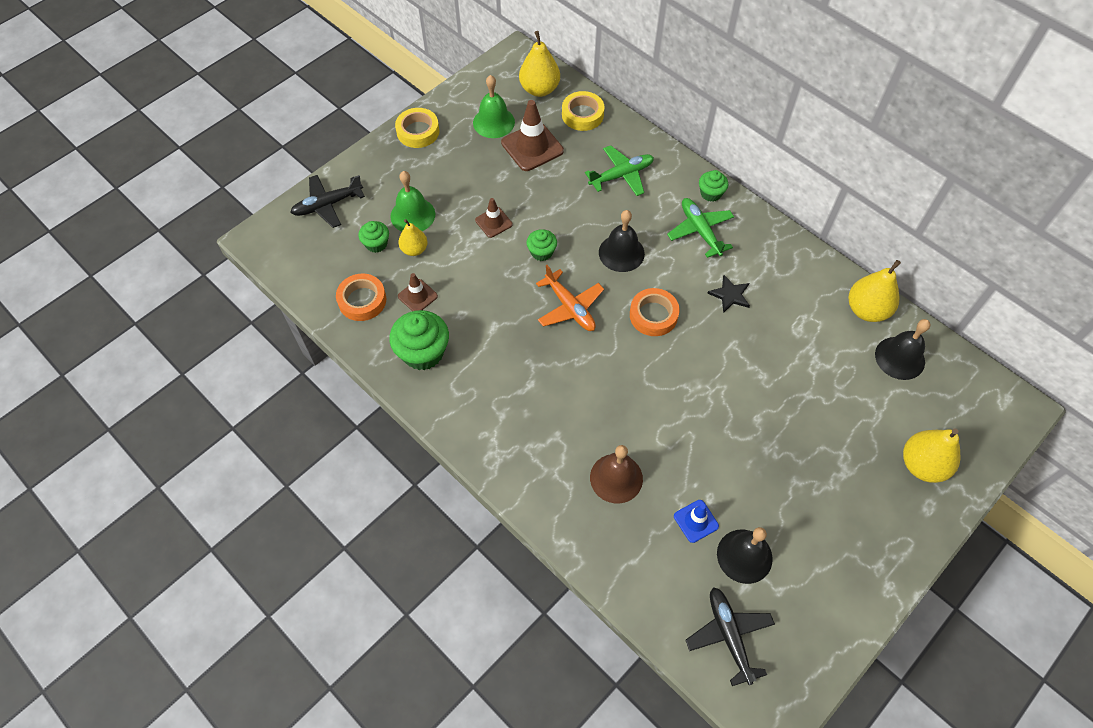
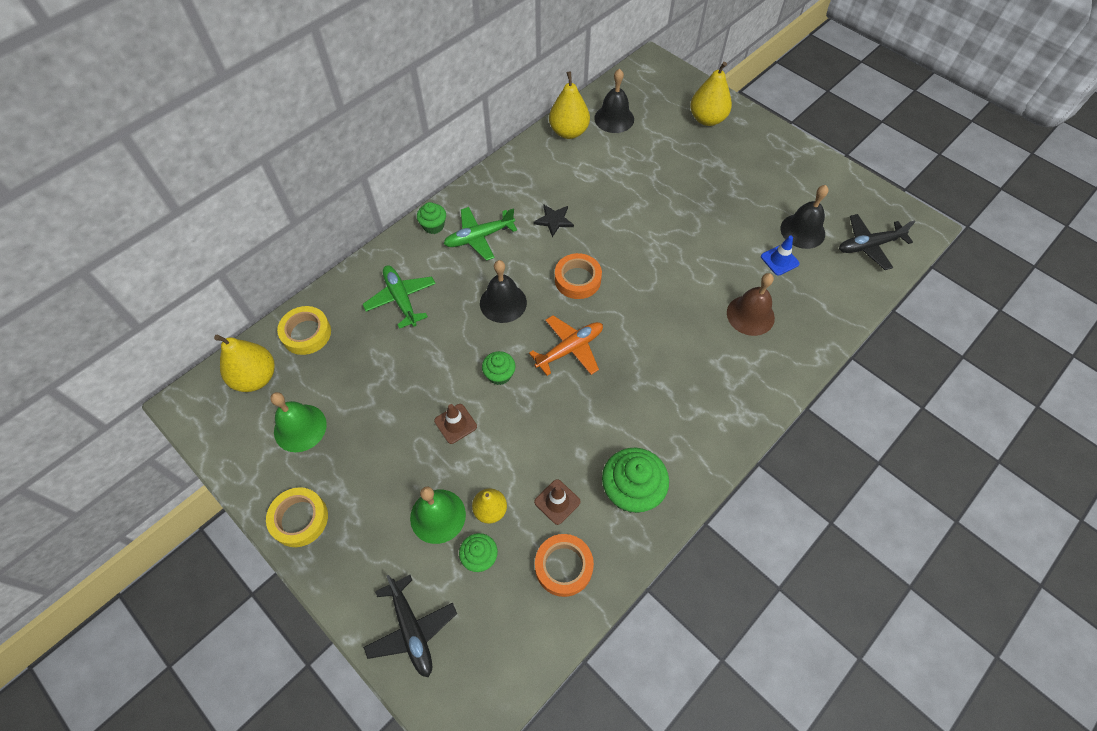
camera: 90 degrees left, 0 degrees up
brown traffic cone [501,100,564,171] -> none

